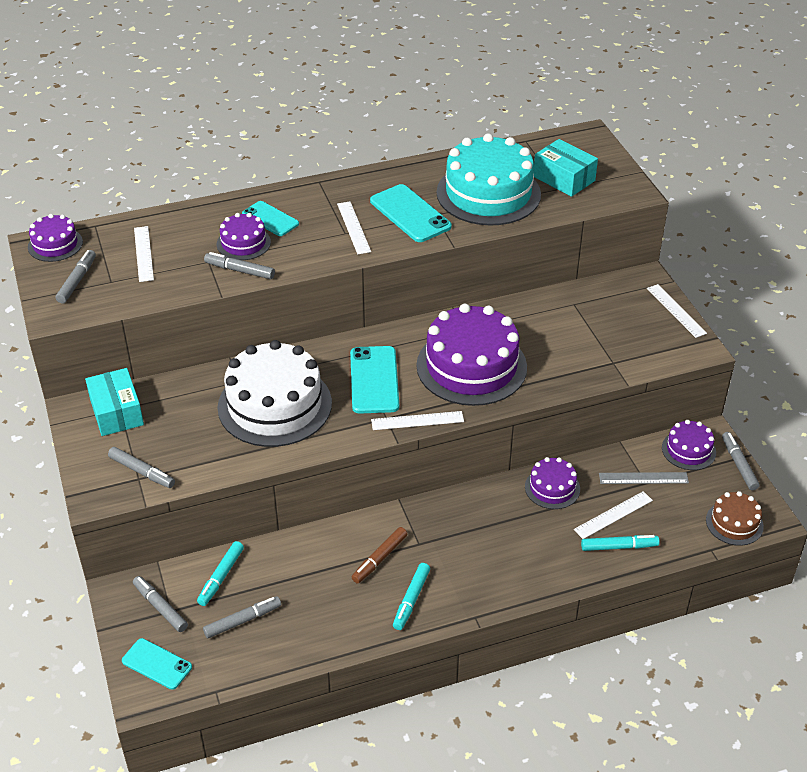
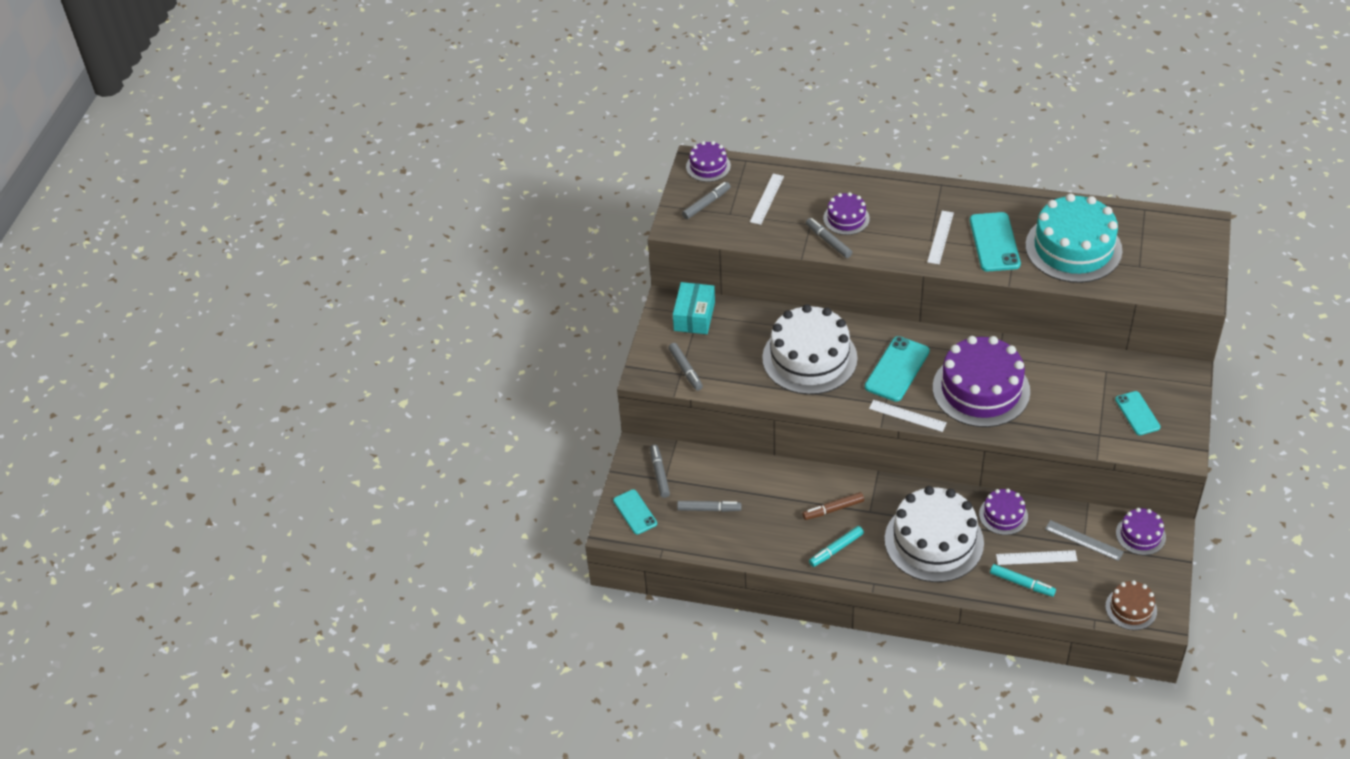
camera: 35 degrees right, 5 degrees up
turquoise marker [197,541,244,606] -> none
turquoise phone [242,201,299,236] -> turquoise phone moved to [1115,391,1161,435]
turquoise box [533,139,598,197] -> none
white ruler [647,284,707,338] -> none
grey marker [722,432,760,490] -> none
none -> white cake [885,486,984,582]

